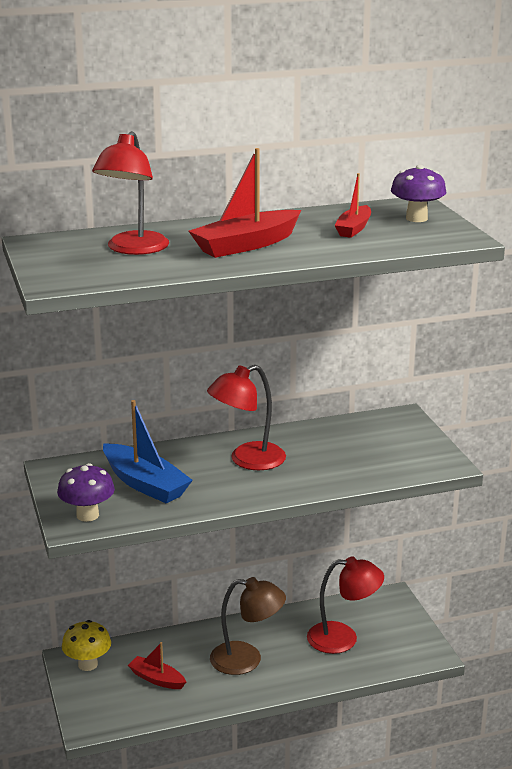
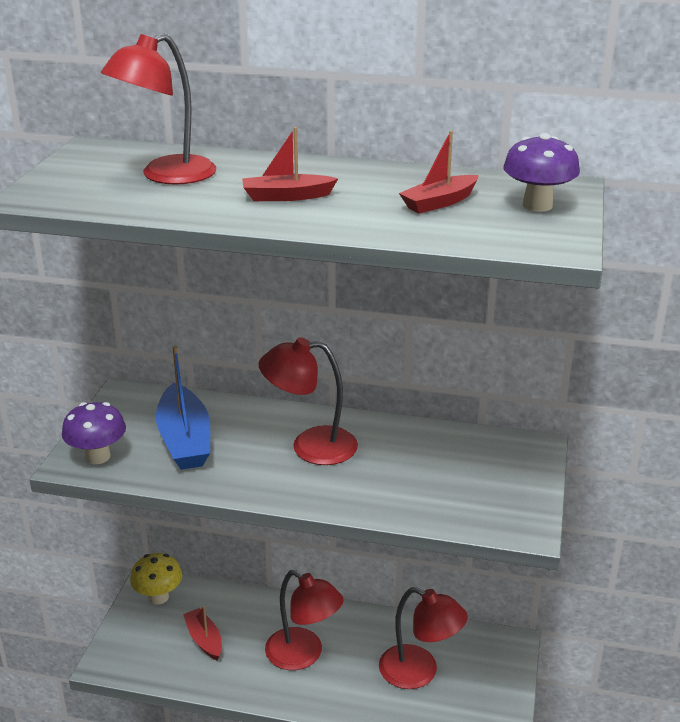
camera: 30 degrees right, 5 degrees up
red boat [189,148,301,258] -> red boat [242,127,338,201], size x0.59
brown lamp [210,577,286,675] -> red lamp [265,570,344,670]

